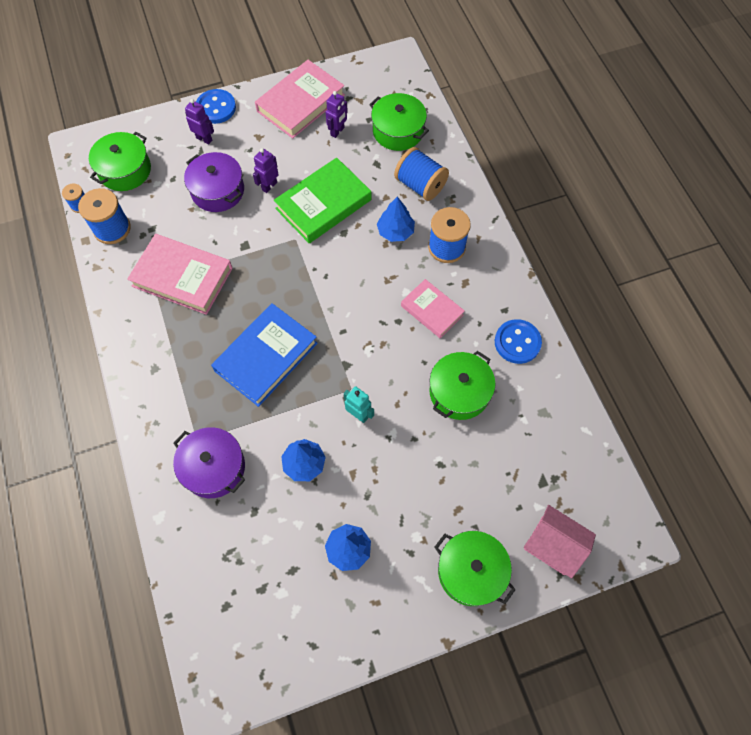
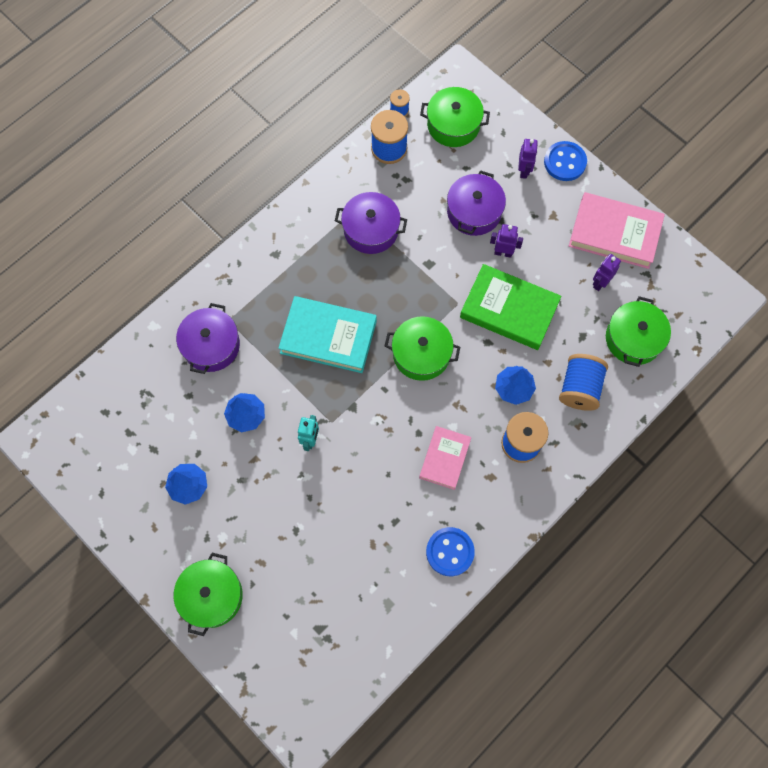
camera: 65 degrees right, 5 degrees up
pink book [127,234,233,315] -> purple pot [335,192,407,254]
blue book [211,303,318,407] -> turquoise book [278,296,377,373]
purple robot [326,91,348,138] -> purple robot turned 120 degrees clockwise [593,254,621,291]
green pot [429,351,495,420] -> green pot moved to [385,316,460,381]
pink house [524,505,596,578] -> none

